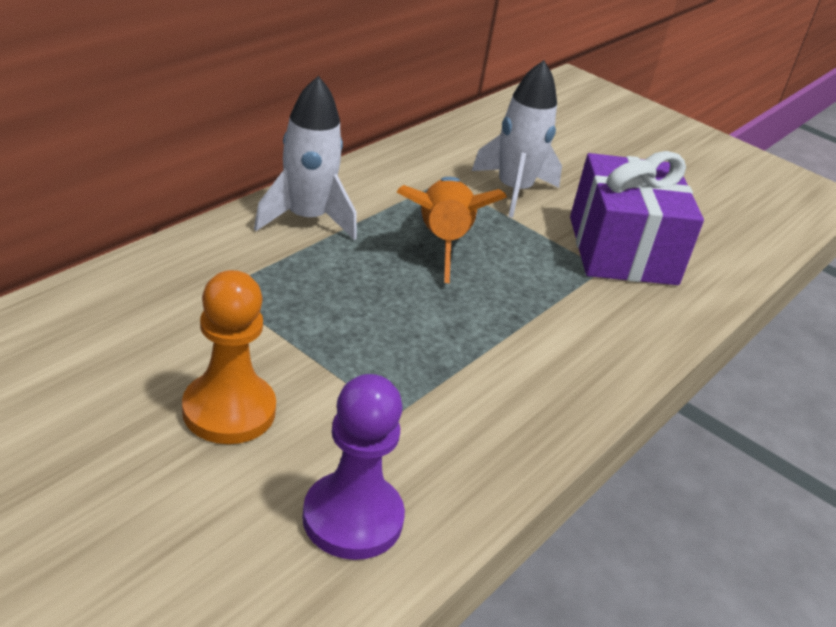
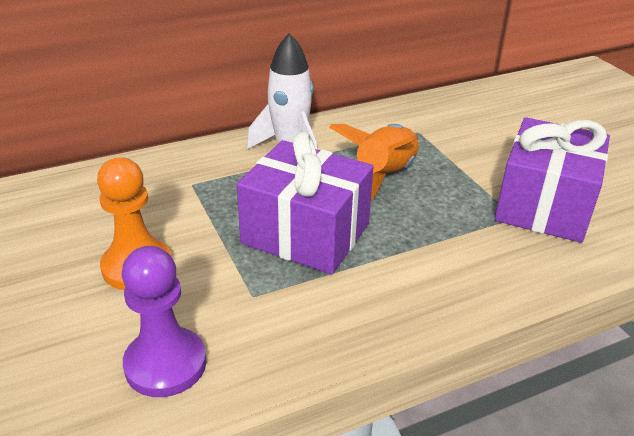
camera: 30 degrees right, 0 degrees up
white rocket [472,60,562,218] -> none
none -> purple gift [237,132,374,274]

